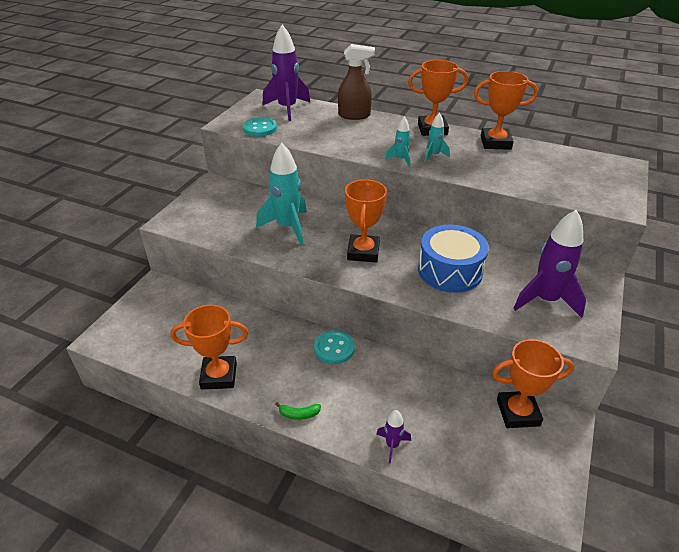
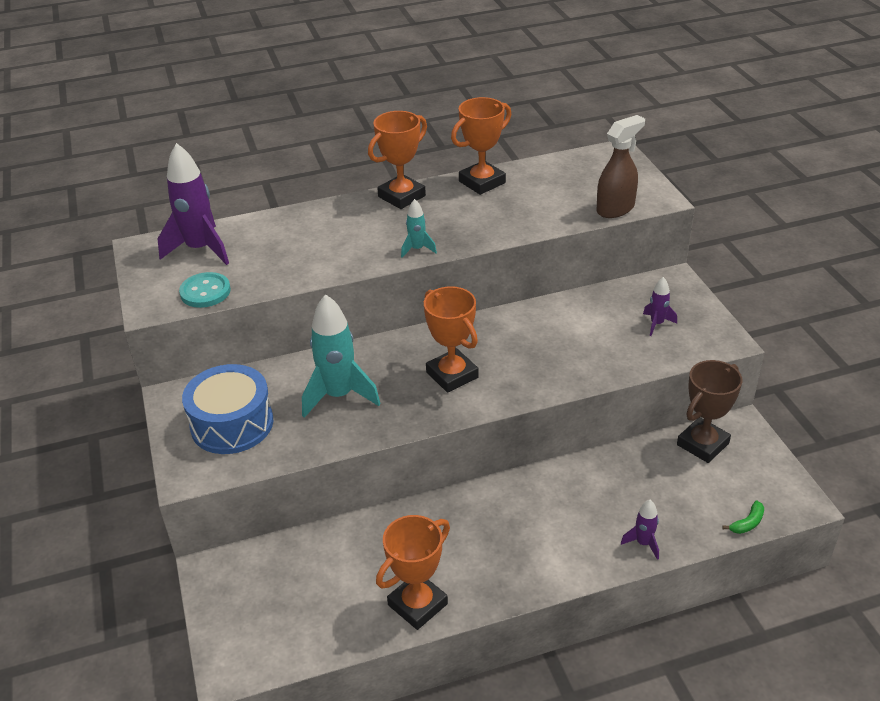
camera: 40 degrees left, 0 degrees up
green banana [275,402,321,420] -> green banana moved to [722,501,764,534]
turquoise button [314,330,355,364] -> none
brown spray bottle [338,44,375,120] -> brown spray bottle moved to [597,115,645,218]
blue drum [418,225,489,293] -> blue drum moved to [182,364,273,454]
turquoise rocket [425,113,450,162] -> none
orange trophy [492,339,574,428] -> brown trophy [677,360,742,463]
purple rocket [513,210,586,318] -> purple rocket [643,277,677,336], size x0.49

